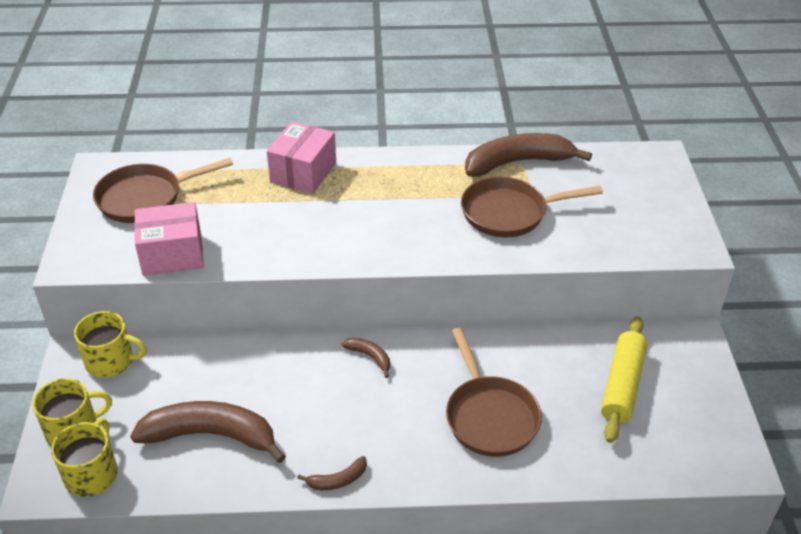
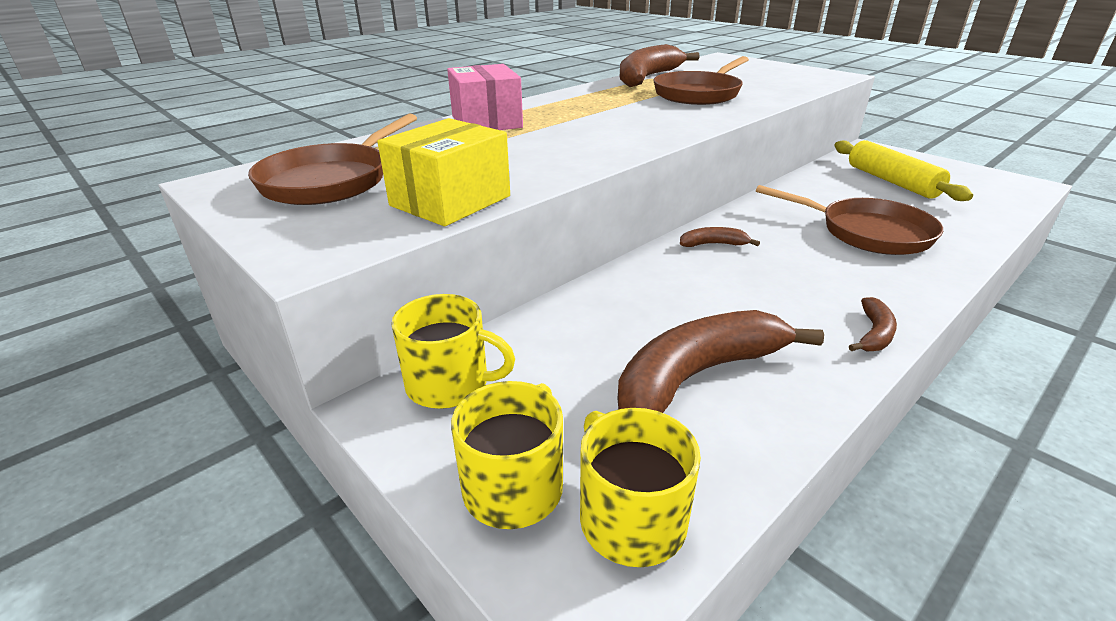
camera: 40 degrees left, 10 degrees down
yellow mug [74,311,146,378] -> yellow mug turned 45 degrees clockwise [391,294,515,409]
pink box [134,202,204,276] -> yellow box [377,118,510,226]

